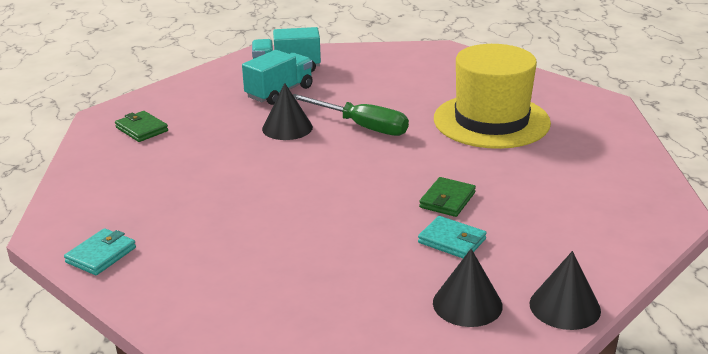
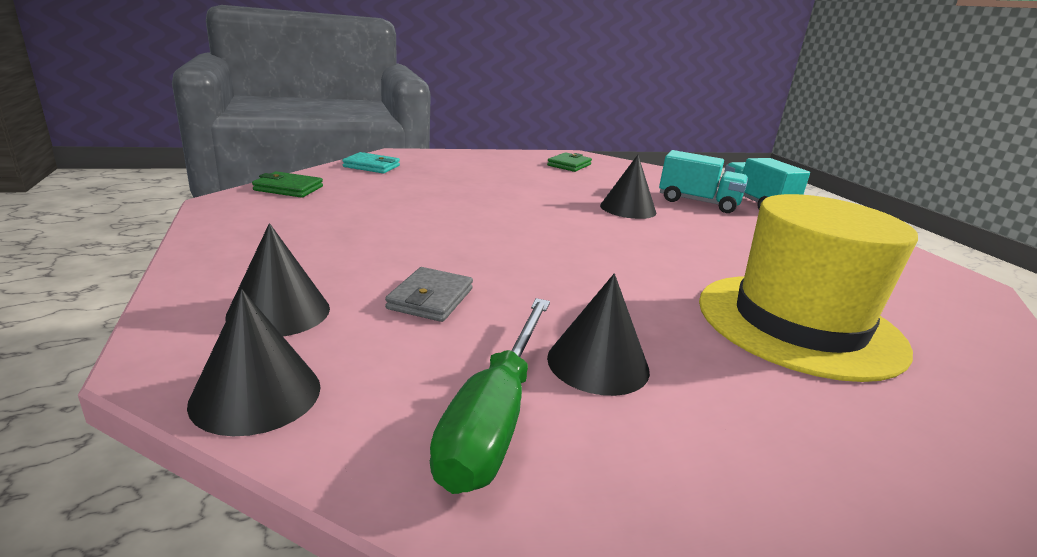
camera: 70 degrees right, 5 degrees down
green screwdriver [293,94,409,136] -> green screwdriver moved to [430,298,550,494]
turquoise wallet [418,216,486,258] -> grey wallet [385,267,473,322]
green wallet [419,177,476,217] -> green wallet moved to [252,171,323,198]
none -> black cone [547,274,650,396]

